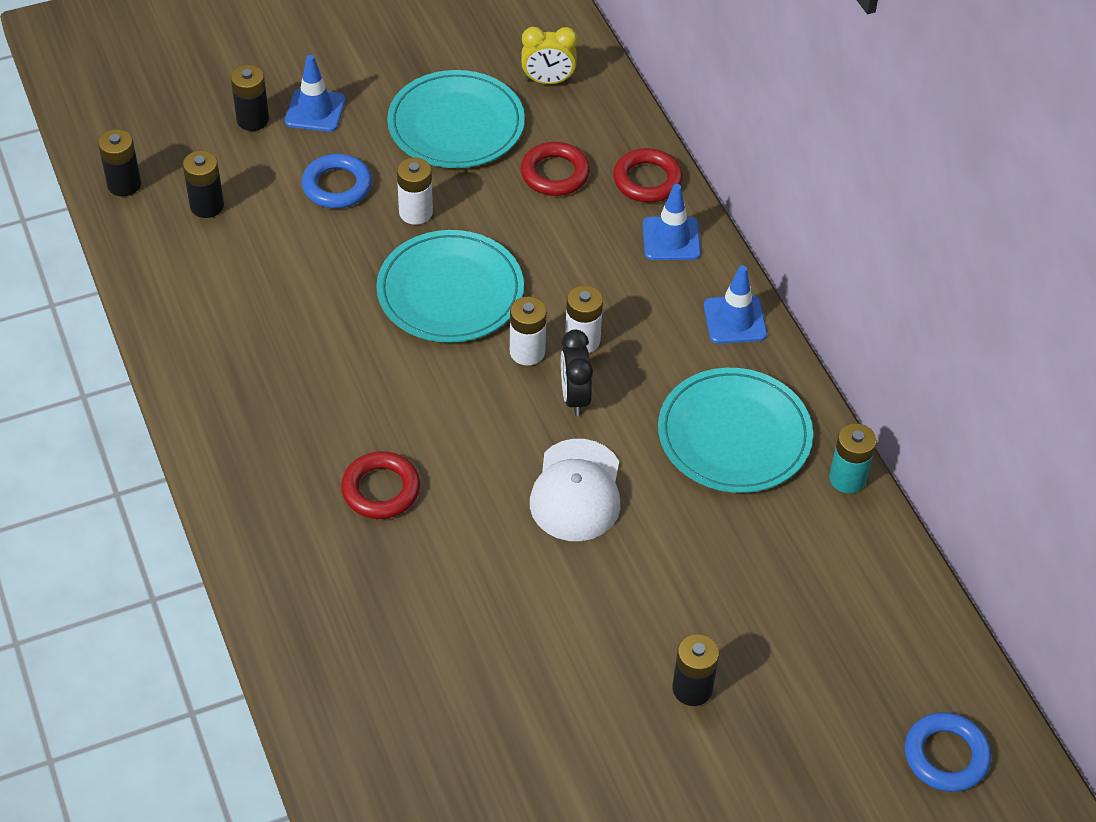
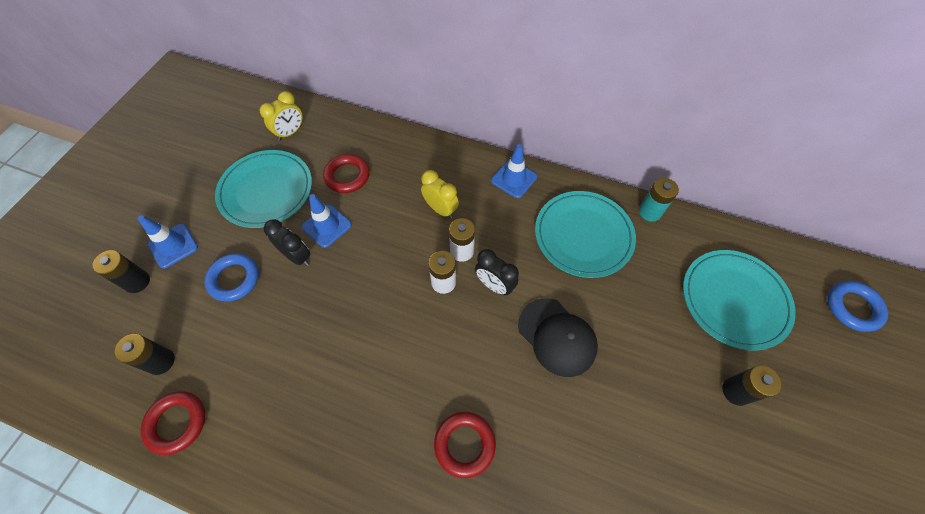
camera: 45 degrees left, 10 degrees up
black battery [98,129,141,196] -> none
turquoise plate [376,230,524,343] -> turquoise plate moved to [683,250,796,350]
white battery [397,157,433,225] -> black clock [264,219,311,266]
white cap [530,439,620,541] -> black cap [518,298,598,377]
red ring [613,148,683,203] -> red ring moved to [140,391,205,455]
blue traffic cone [643,184,701,260] -> blue traffic cone moved to [302,194,352,248]
none -> yellow clock [421,170,459,219]

